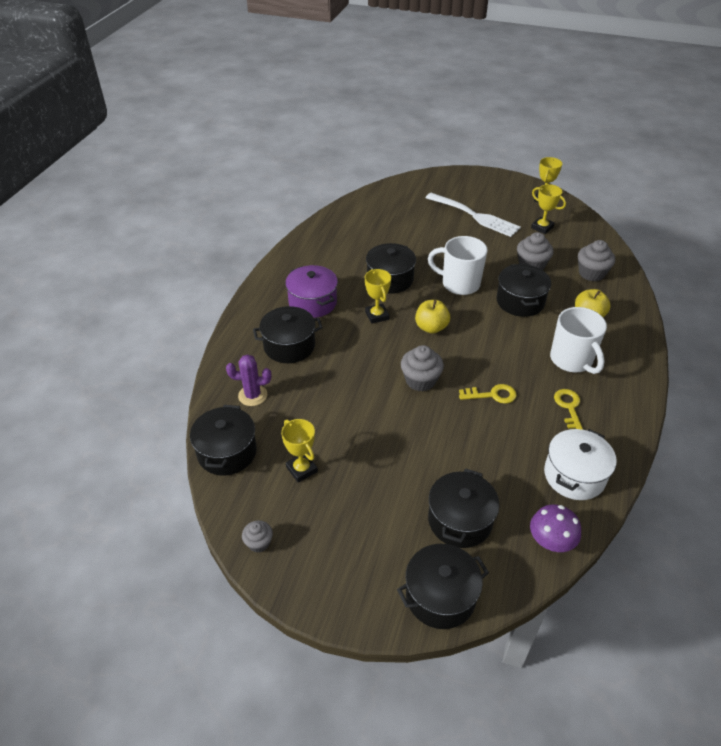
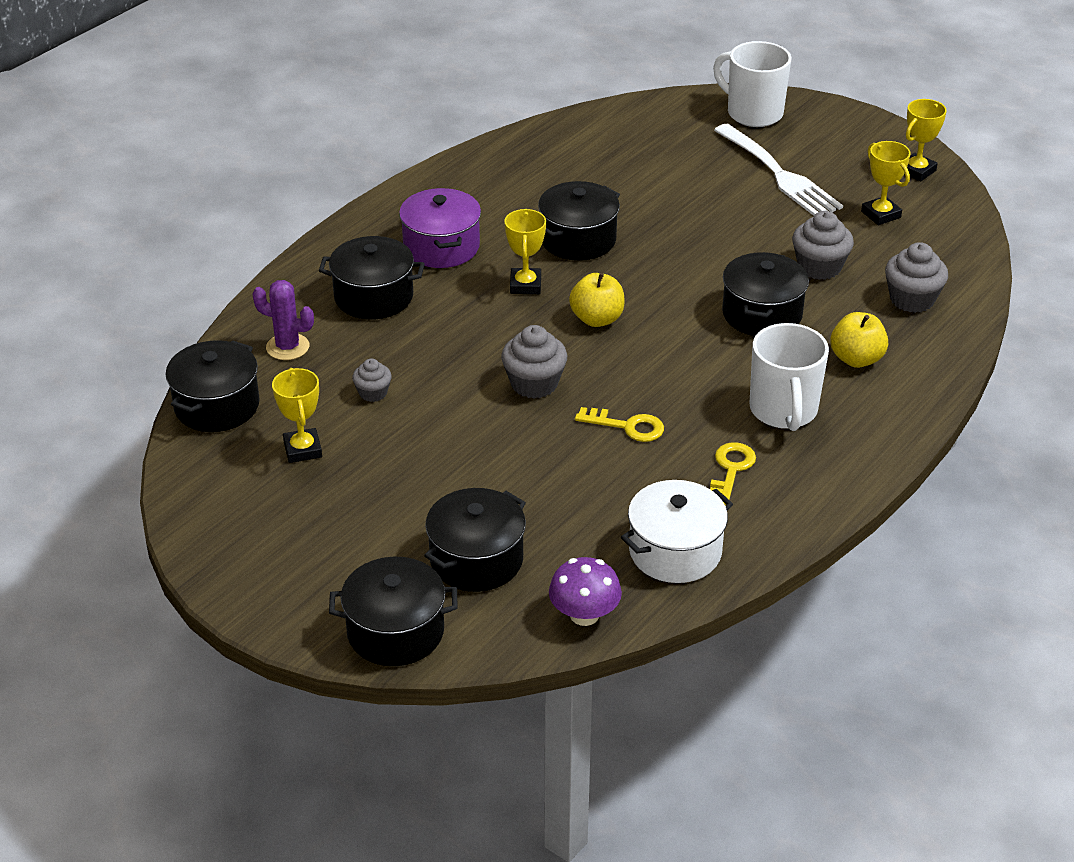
camera: 20 degrees right, 5 degrees down
grey cupcake [242,520,273,553] -> grey cupcake moved to [352,359,392,402]
white mug [428,236,488,295] -> white mug moved to [713,41,792,127]

